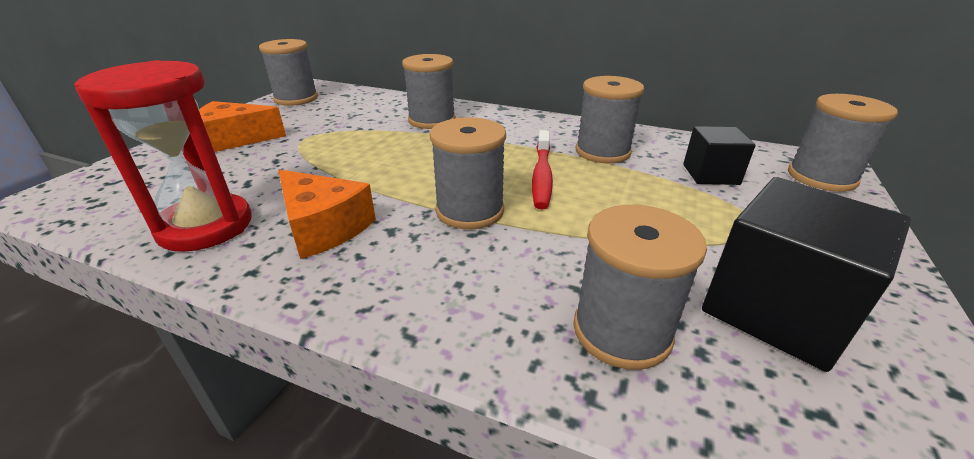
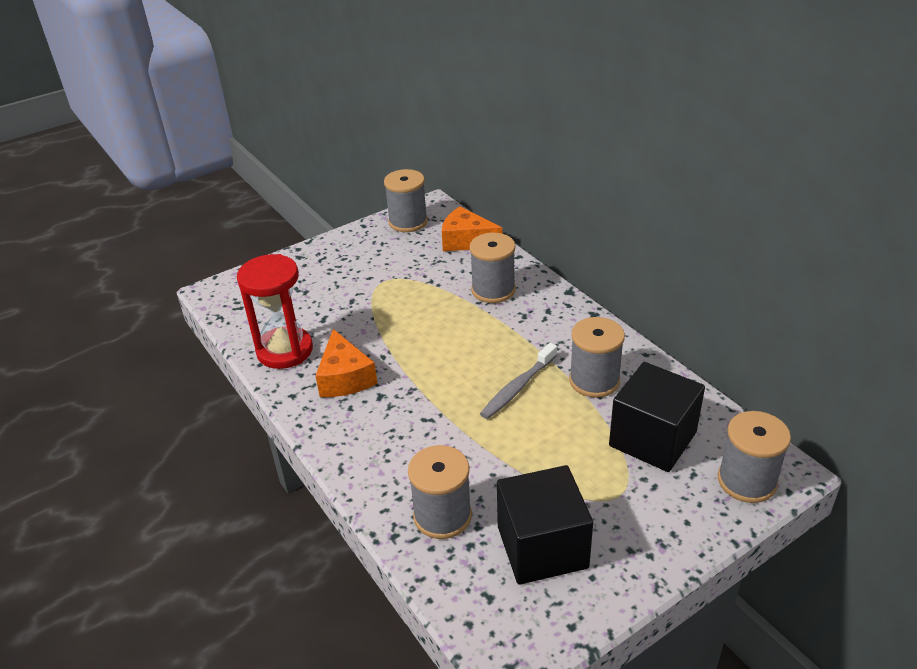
camera: 35 degrees right, 5 degrees up
orange cheese [199,101,286,152] -> orange cheese moved to [442,207,502,251]
grey spool [430,117,506,229] -> none
red toothbrush [532,130,553,209] -> grey toothbrush [480,343,557,419]
black cube [683,126,756,185] -> black cube [609,362,705,472], size x1.70

